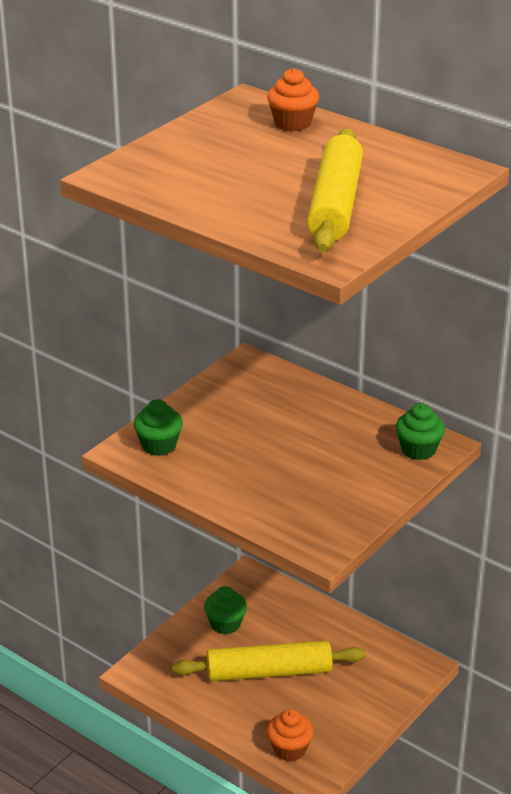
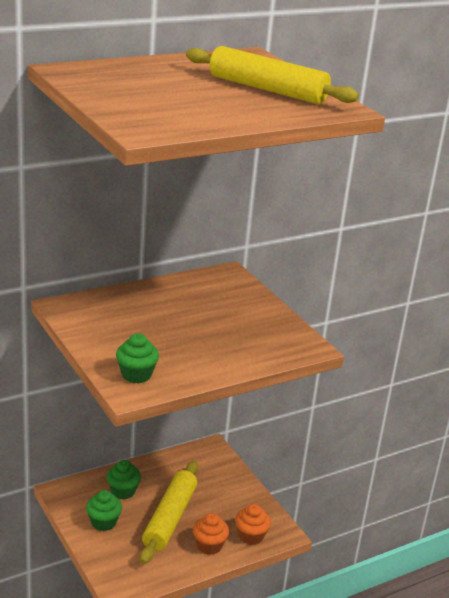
camera: 70 degrees left, 5 degrees down
orange cupcake [267,68,319,131] -> orange cupcake moved to [193,513,229,555]
green cupcake [396,403,445,460] -> green cupcake moved to [107,460,141,499]

